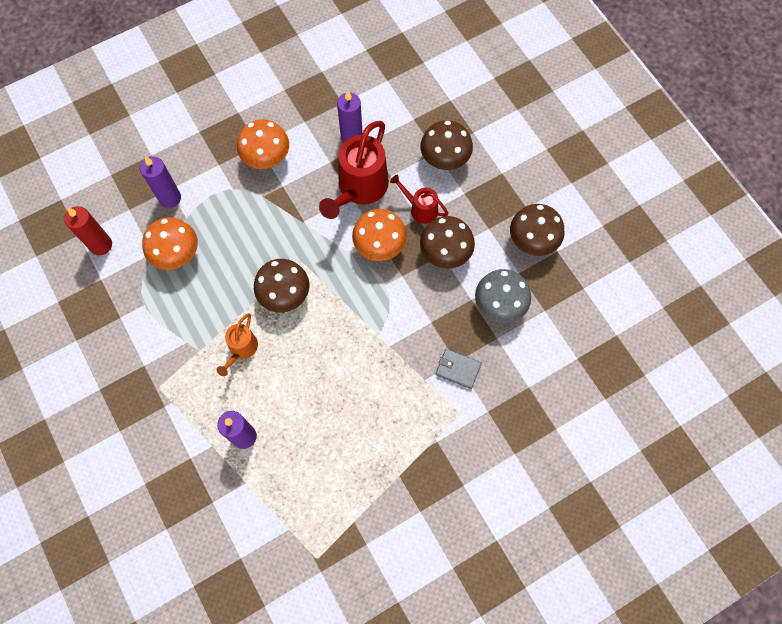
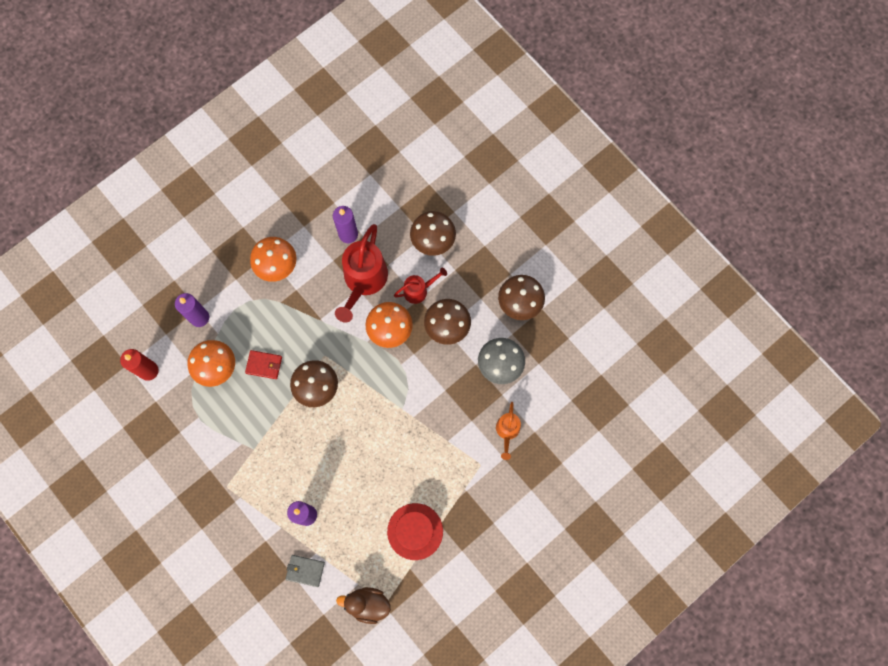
camera: 10 degrees left, 5 degrees up
orange watering can [217,313,258,376] -> orange watering can moved to [496,402,521,460]
red watering can [390,174,448,224] -> red watering can turned 135 degrees clockwise [394,268,447,304]
grey wallet [435,349,482,389] -> grey wallet moved to [286,555,325,587]
none -> red wallet [245,350,282,379]
none -> brown duck [336,587,391,624]
none -> red hat [387,503,443,560]

